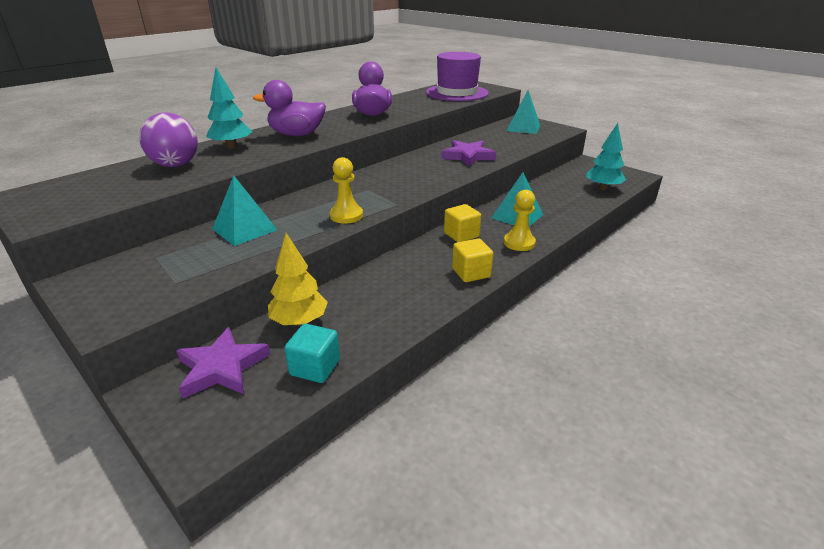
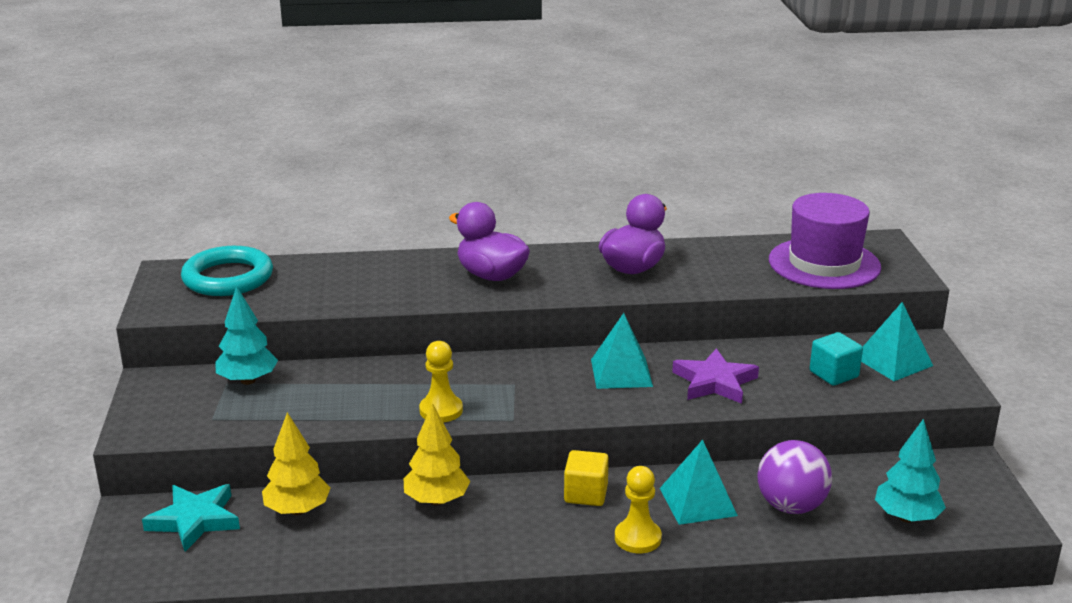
camera: 40 degrees right, 5 degrees down
purple ball [139,112,198,167] -> purple ball moved to [757,440,832,514]
purple star [176,327,270,399] -> turquoise star [142,484,240,552]
turquoise tree [206,68,252,149] -> turquoise tree moved to [215,286,278,385]
turquoise pyramid [212,175,277,246] -> turquoise pyramid moved to [591,313,653,389]
turquoise cube [284,324,340,383] -> turquoise cube moved to [810,332,863,386]
yellow cube [452,239,493,282] -> none
none -> turquoise ring [181,246,273,296]
none -> yellow tree [404,403,470,506]

